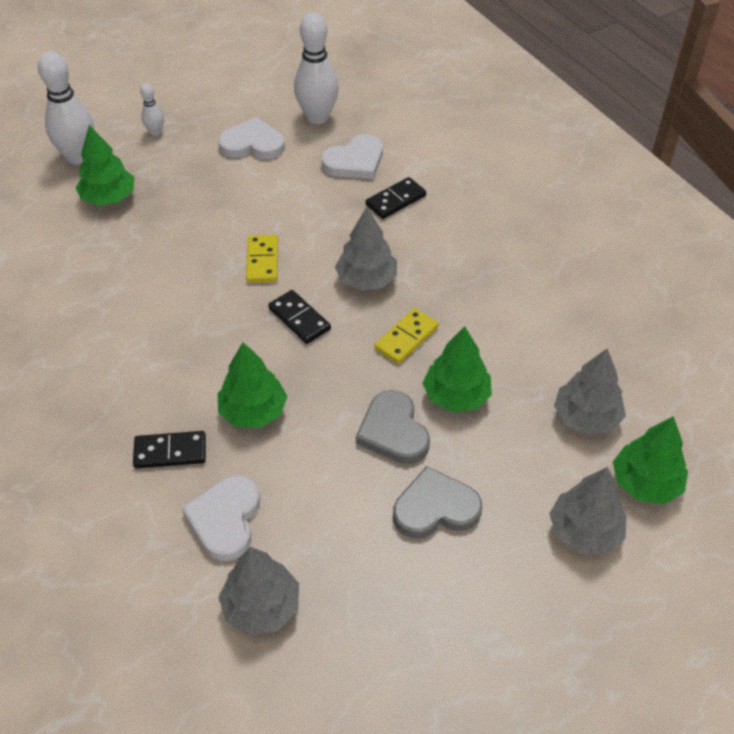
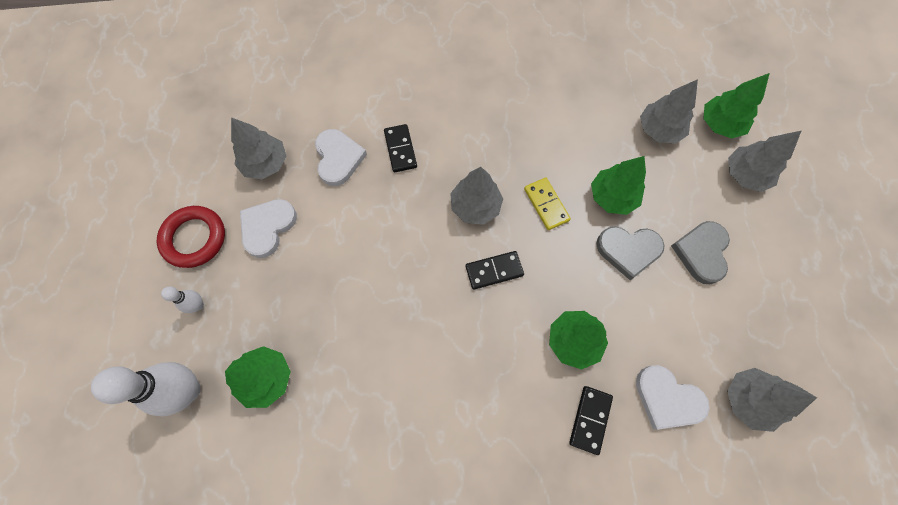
camera: 65 degrees left, 20 degrees up
yellow domino [246,235,278,283] -> none
white bowling pin [294,12,339,124] -> grey tree [231,117,287,180]
none -> red ring [157,206,225,268]

